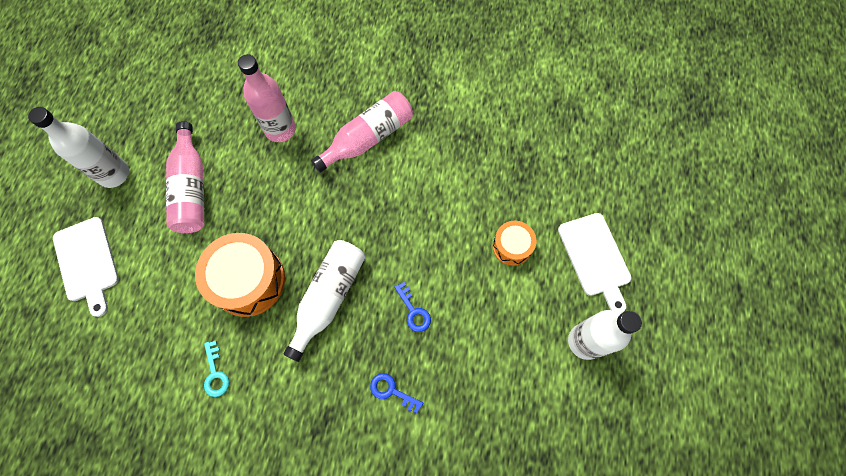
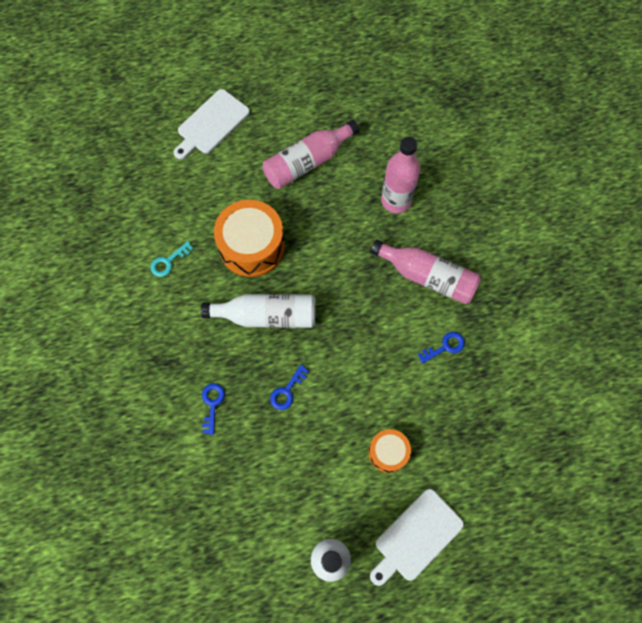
camera: 65 degrees right, 0 degrees up
white bottle [28,107,129,188] -> none
none -> blue key [418,332,465,364]

